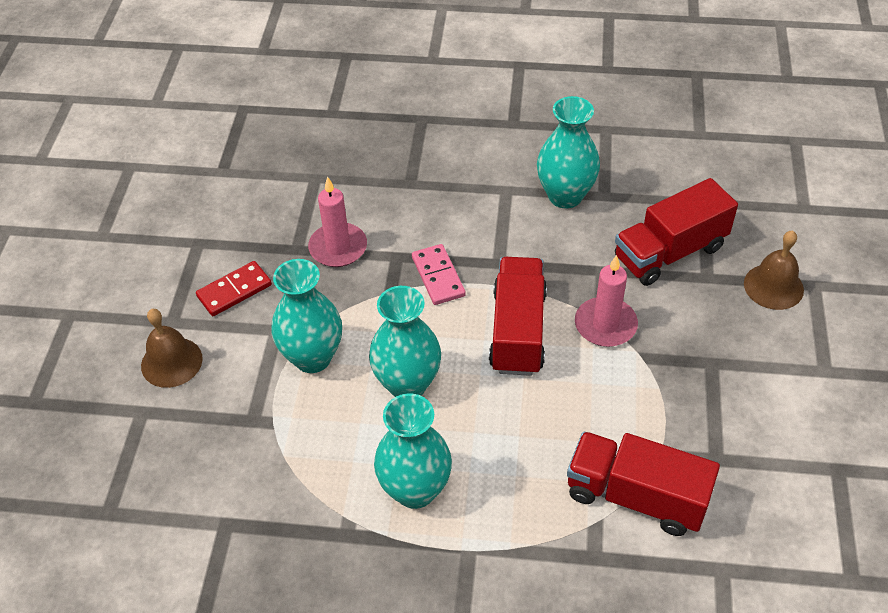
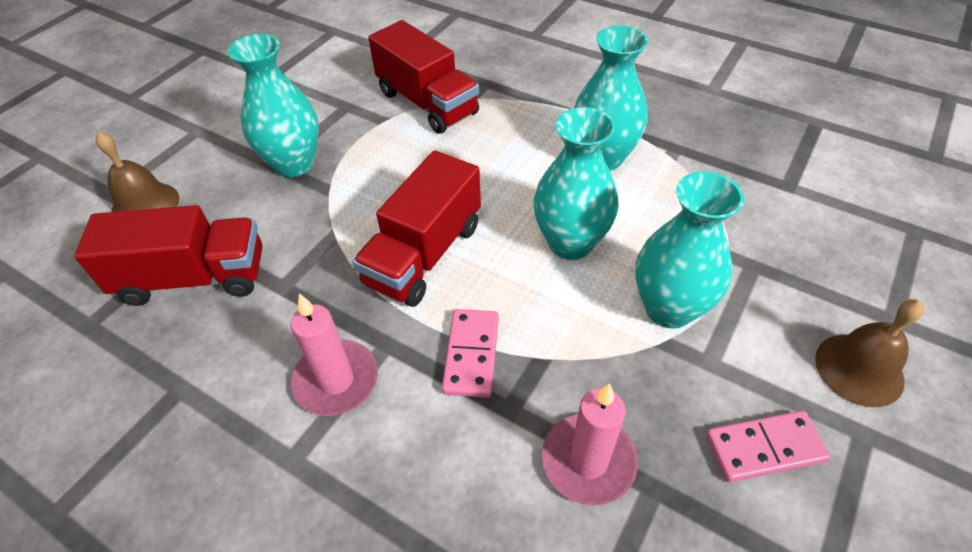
camera: 155 degrees left, 0 degrees up
red domino [196,261,272,316] -> pink domino [706,411,830,482]
turquoise vase [537,96,600,208] -> turquoise vase moved to [228,34,319,177]
pink candle [575,255,638,347] -> pink candle moved to [291,294,378,416]

